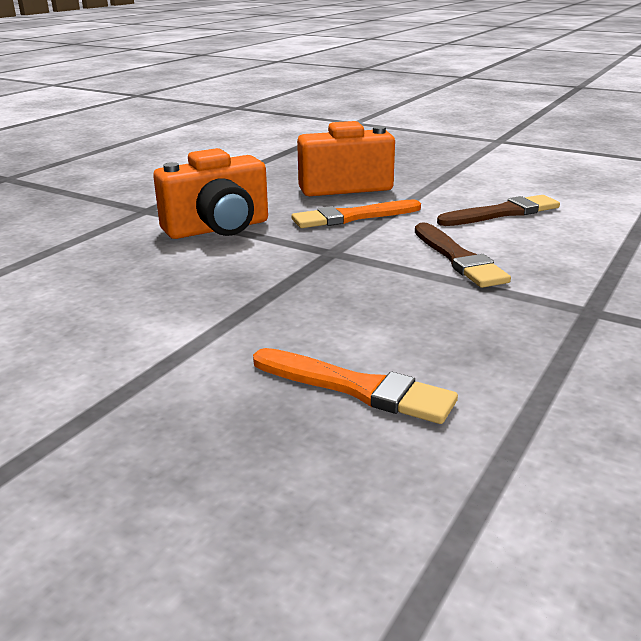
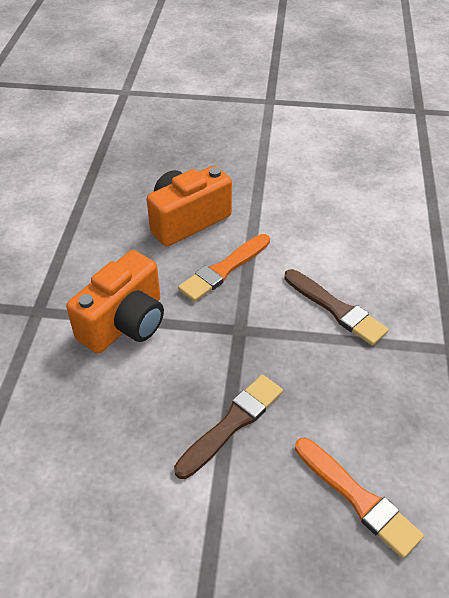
camera: 25 degrees left, 20 degrees up
orange brush [253,348,458,424] -> orange brush turned 45 degrees clockwise [295,438,424,558]
brown brush [437,195,560,226] -> brown brush moved to [174,375,283,479]

